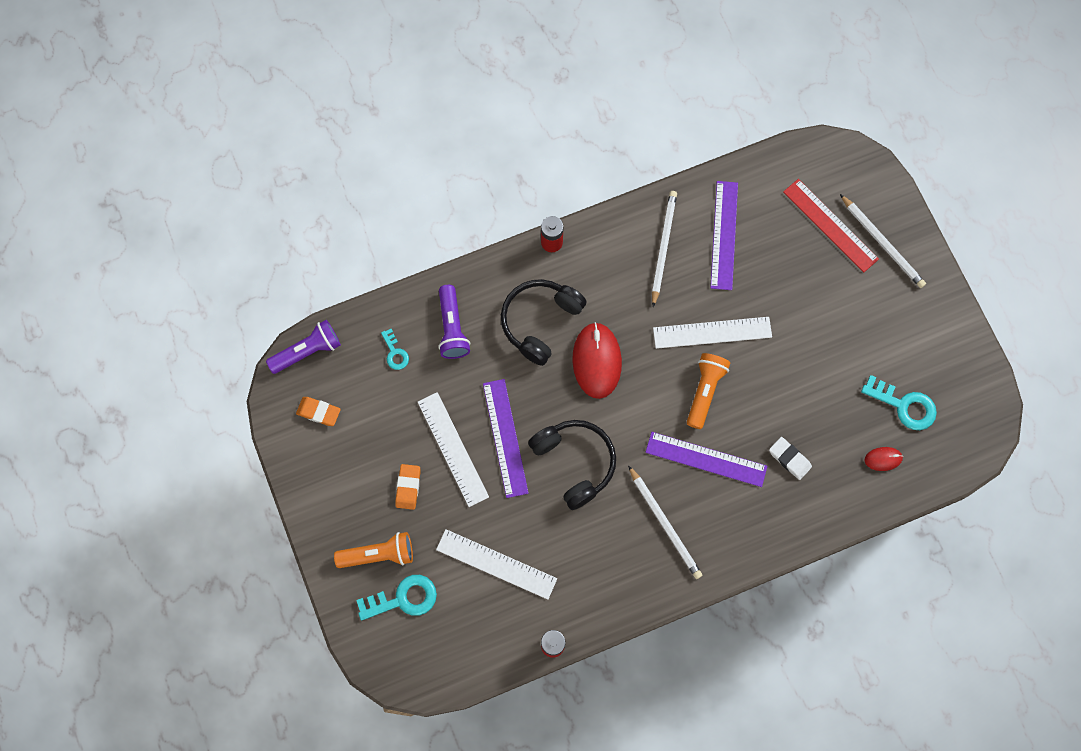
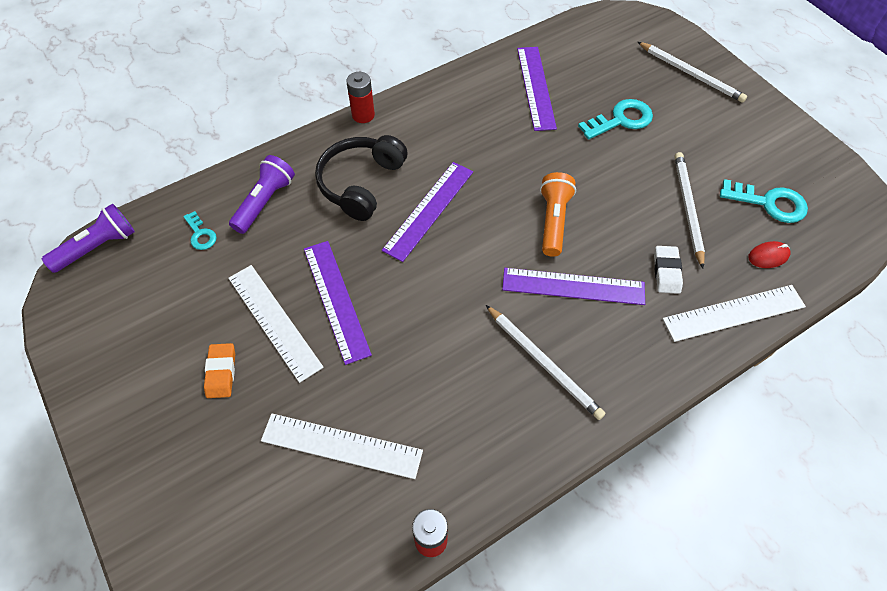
camera: 10 degrees left, 15 degrees down
orange eraser [296,397,341,426] -> none
orange flashlight [334,532,413,568] -> none
turquoise key [356,575,437,621] -> turquoise key moved to [578,99,653,140]
purple flashlight [438,285,470,359] -> purple flashlight turned 135 degrees counterclockwise [229,155,295,234]
black headphones [528,420,616,510] -> none
red mouse [572,322,622,399] -> purple ruler [382,162,473,262]
white pencil [652,191,677,307] -> white pencil moved to [675,152,705,269]
white ruler [653,317,772,349] -> white ruler moved to [663,285,806,342]
white eraser [769,437,812,480] -> white eraser turned 60 degrees clockwise [654,246,683,294]
red ruler [783,179,879,272] -> none

